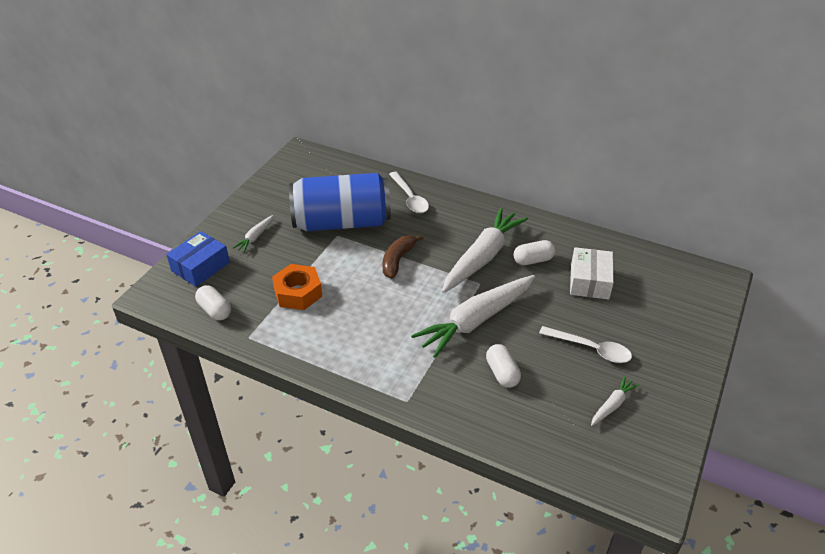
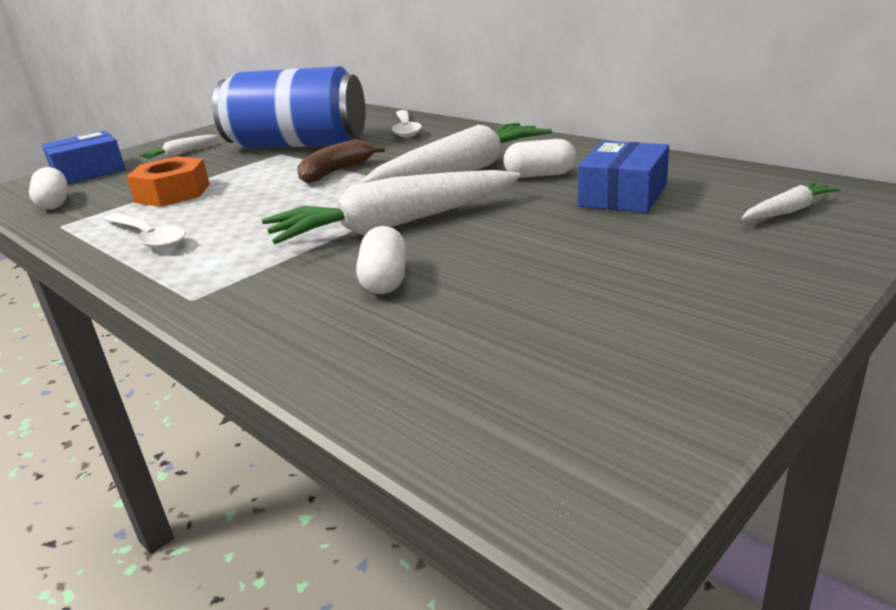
camera: 20 degrees right, 15 degrees down
white spoon [539,326,632,363] -> white spoon moved to [103,213,186,249]
white box [570,247,614,299] -> blue box [578,141,669,213]
white carrot [591,376,639,426] -> white carrot moved to [742,182,841,220]

